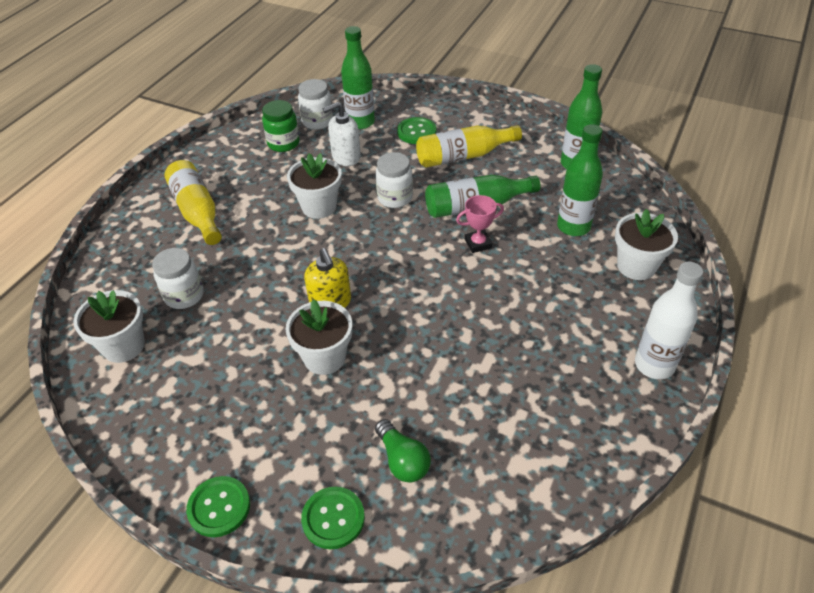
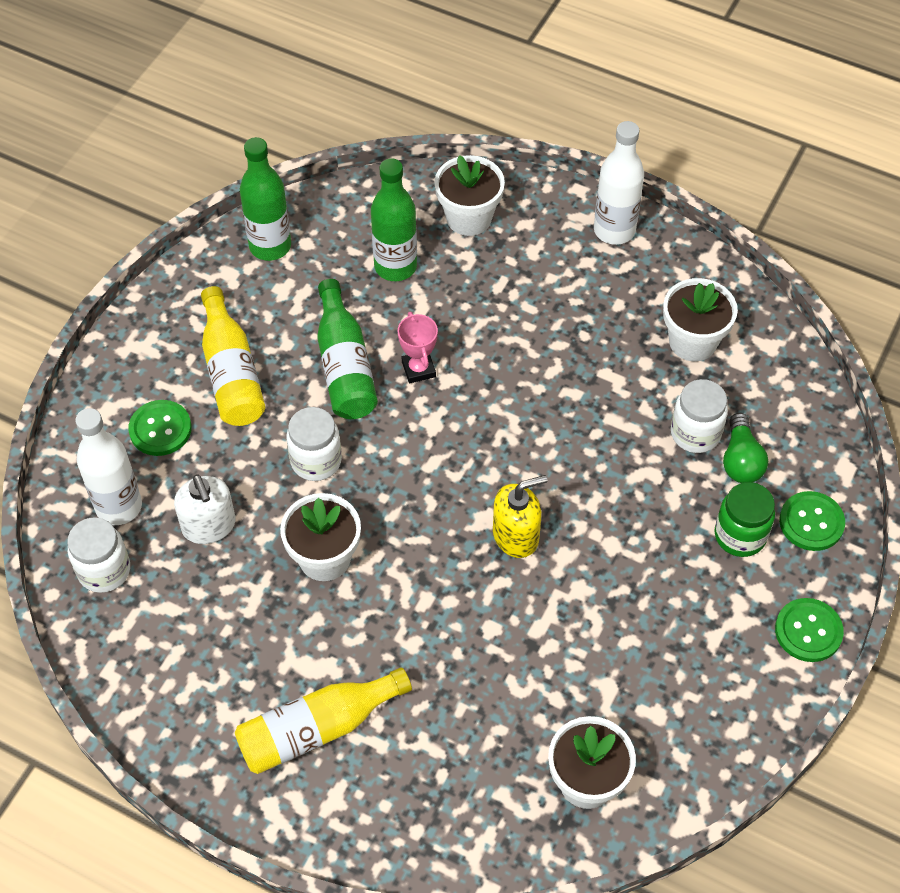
camera: 90 degrees left, 10 degrees up
white jar [152,248,204,309] -> white jar moved to [671,379,728,453]
green jar [262,100,300,152] -> green jar moved to [715,482,775,557]
white flower pot [286,299,352,375] -> white flower pot moved to [663,278,738,361]
green bottle [341,26,375,129] -> white bottle [75,408,142,525]
green light bulb [375,419,431,483] -> green light bulb turned 120 degrees clockwise [723,413,768,483]

